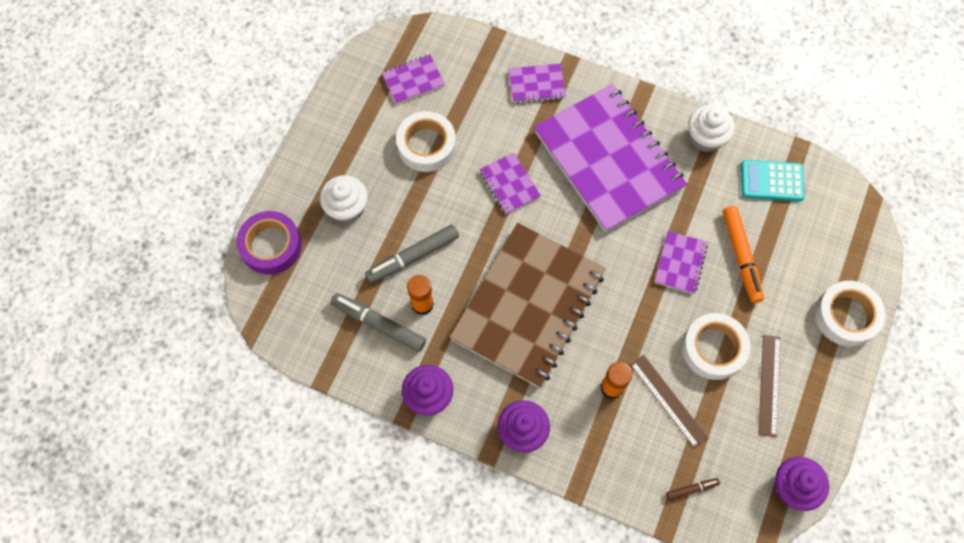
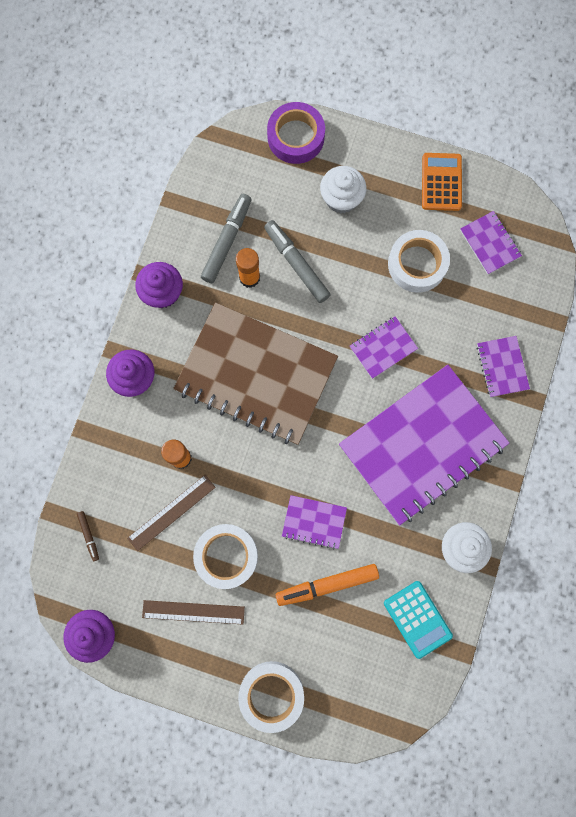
camera: 85 degrees right, 10 degrees up
turquoise calculator [741,160,805,201] -> turquoise calculator turned 150 degrees clockwise [384,581,453,659]
none -> orange calculator [422,153,462,211]

